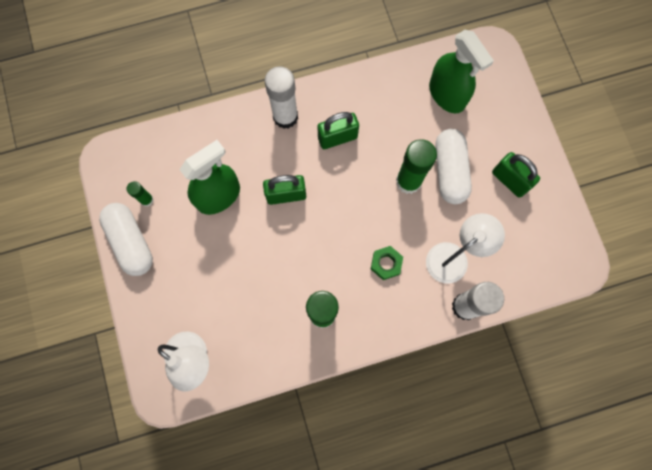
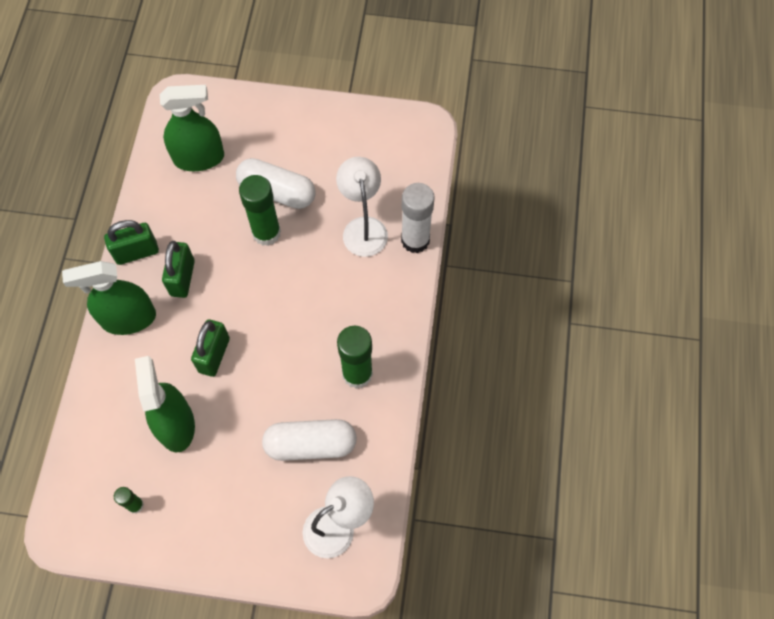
camera: 65 degrees left, 10 degrees down
white capsule [99,203,153,276] -> white capsule moved to [262,419,357,461]
white glue stick [265,66,298,129] -> green spray bottle [62,261,156,335]
green nut [371,246,403,280] -> none
green padlock [492,152,540,198] -> green padlock moved to [104,220,159,265]

